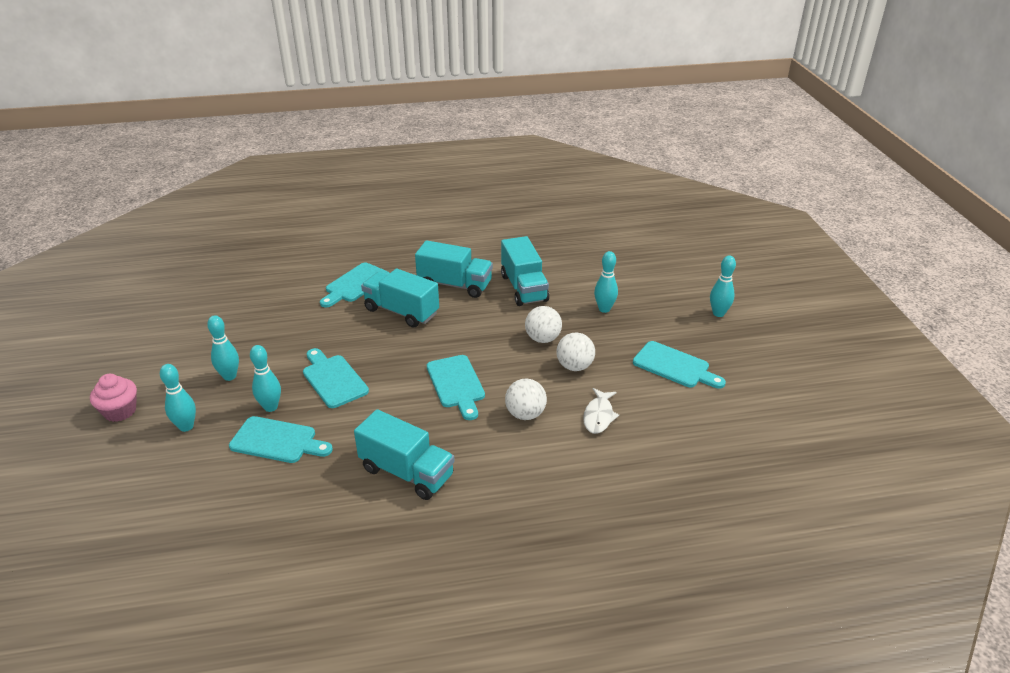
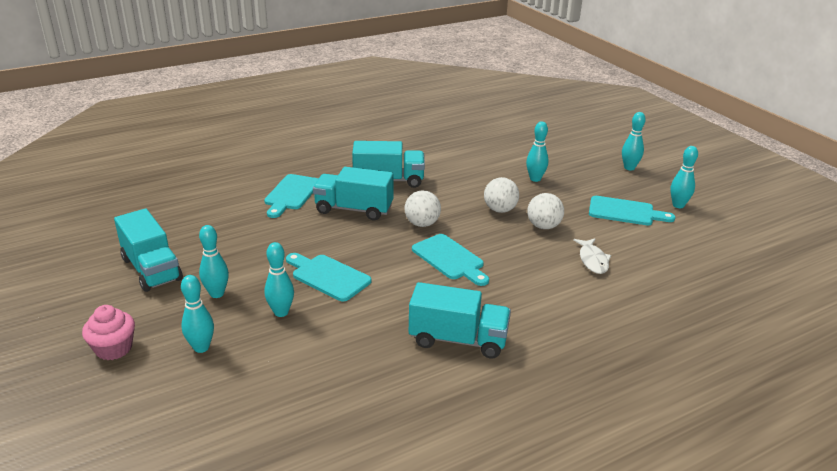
camera: 20 degrees left, 5 degrees down
turquoise cutting board [229,416,333,463] -> none
turquoise truck [501,236,549,306] -> turquoise truck moved to [114,209,183,292]
white ball [505,379,547,420] -> white ball moved to [405,190,441,227]
none -> turquoise bowling pin [670,146,698,208]

